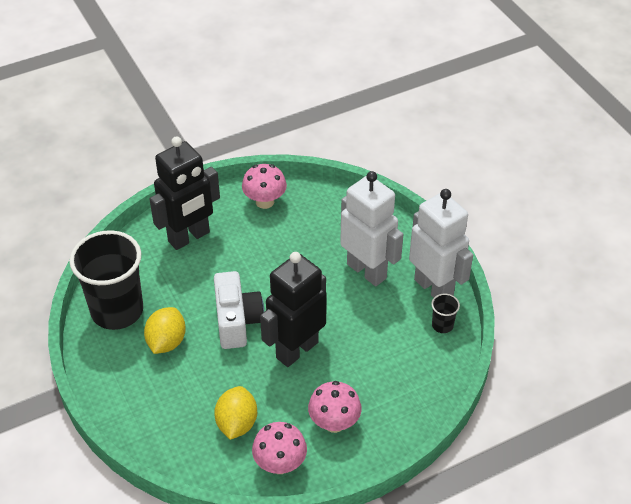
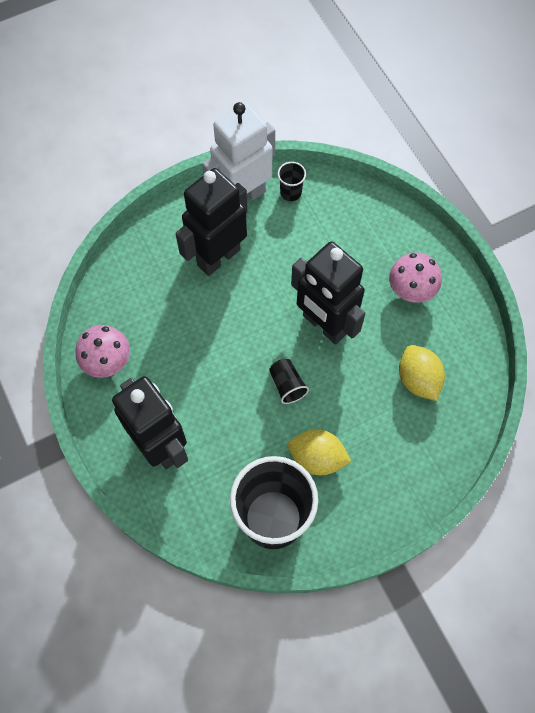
camera: 90 degrees left, 20 degrees up
white camera [214,271,264,349] -> black cup [269,359,309,404]
yellow lemon [214,386,257,440] -> yellow lemon turned 60 degrees clockwise [399,345,445,401]
pink mushroom [252,422,307,474] -> none
white robot [340,171,403,286] -> black robot [175,168,248,276]

